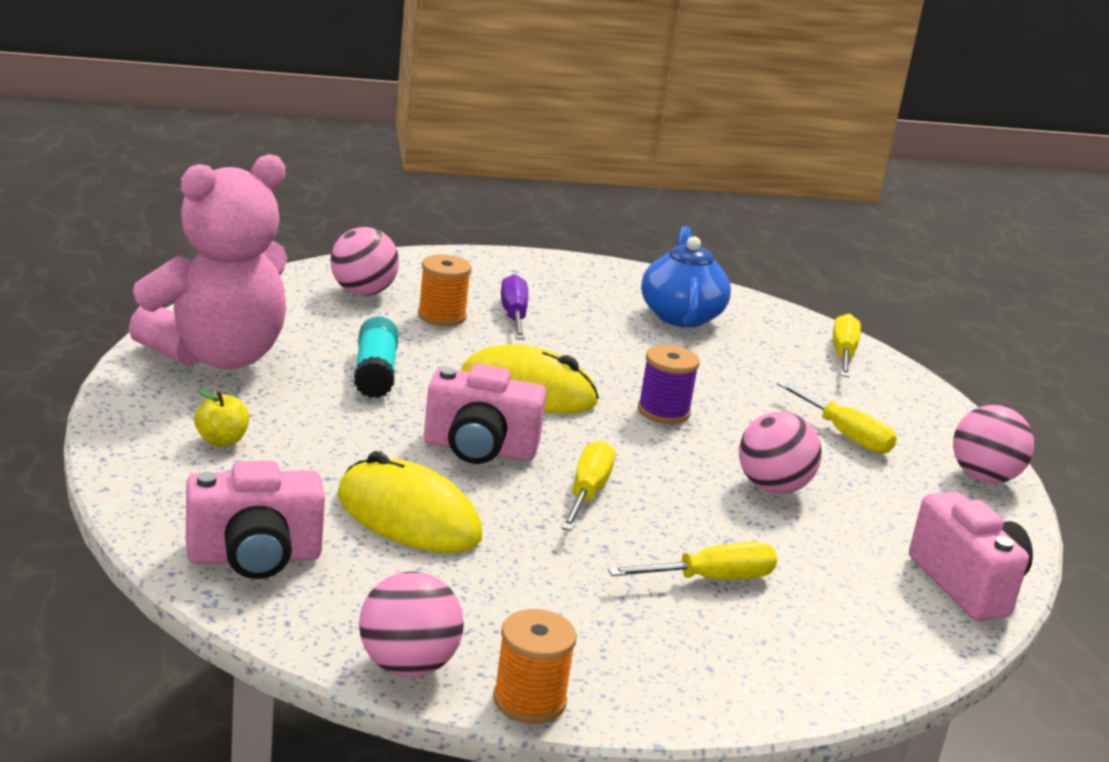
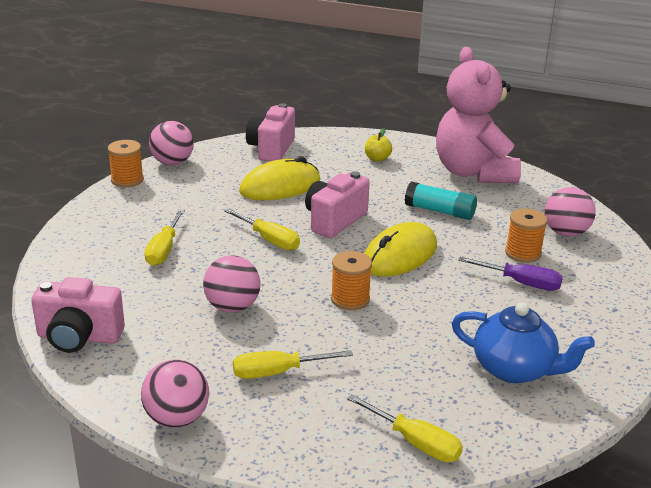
camera: 120 degrees right, 5 degrees up
purple spool [638,345,700,424] -> orange spool [331,251,372,310]

